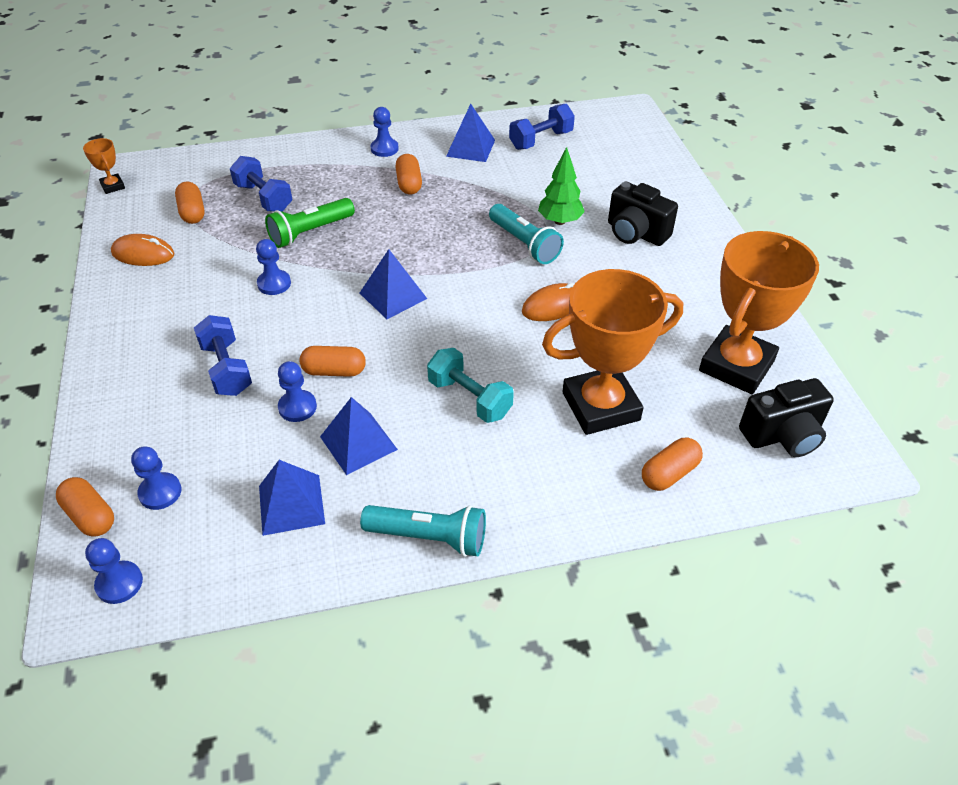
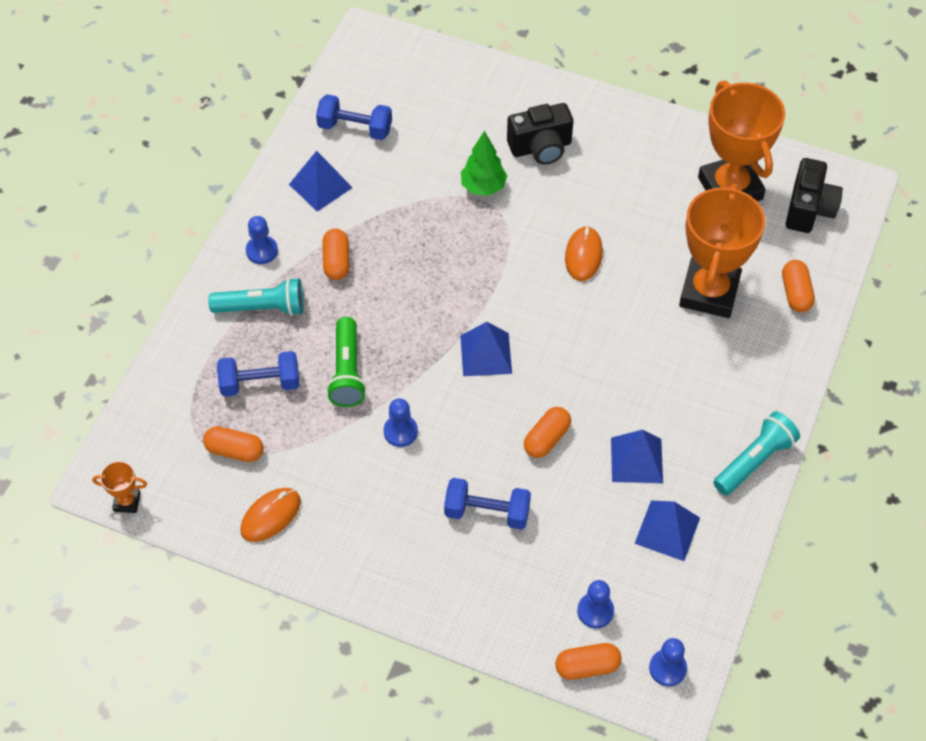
camera: 55 degrees left, 10 degrees up
blue pawn [278,361,317,422] -> none
orange capsule [395,154,422,194] -> orange capsule turned 60 degrees clockwise [322,228,350,280]
turquoise dumbbell [427,348,514,423] -> none
turquoise flashlight [489,204,564,264] -> turquoise flashlight moved to [208,278,304,316]
blue dumbbell [509,104,575,150] -> blue dumbbell turned 75 degrees counterclockwise [316,94,392,140]

